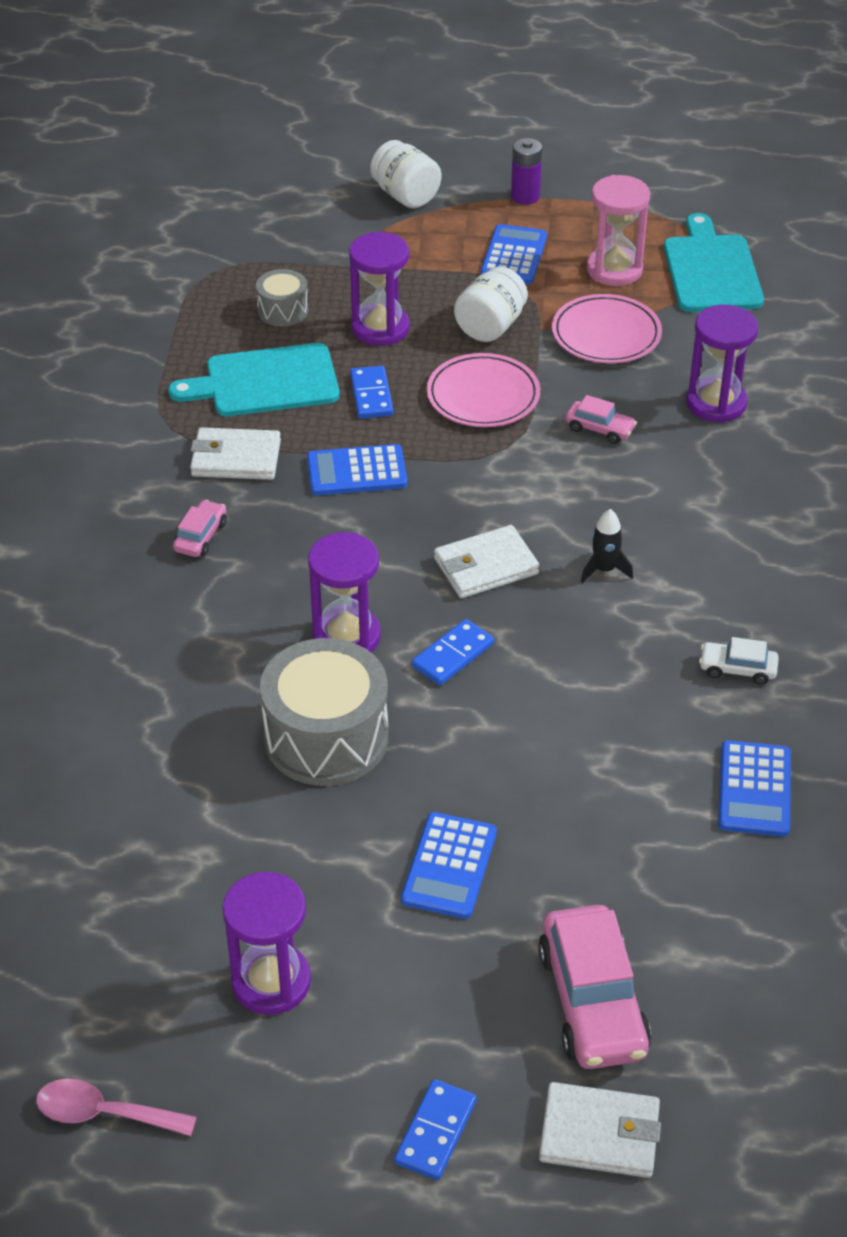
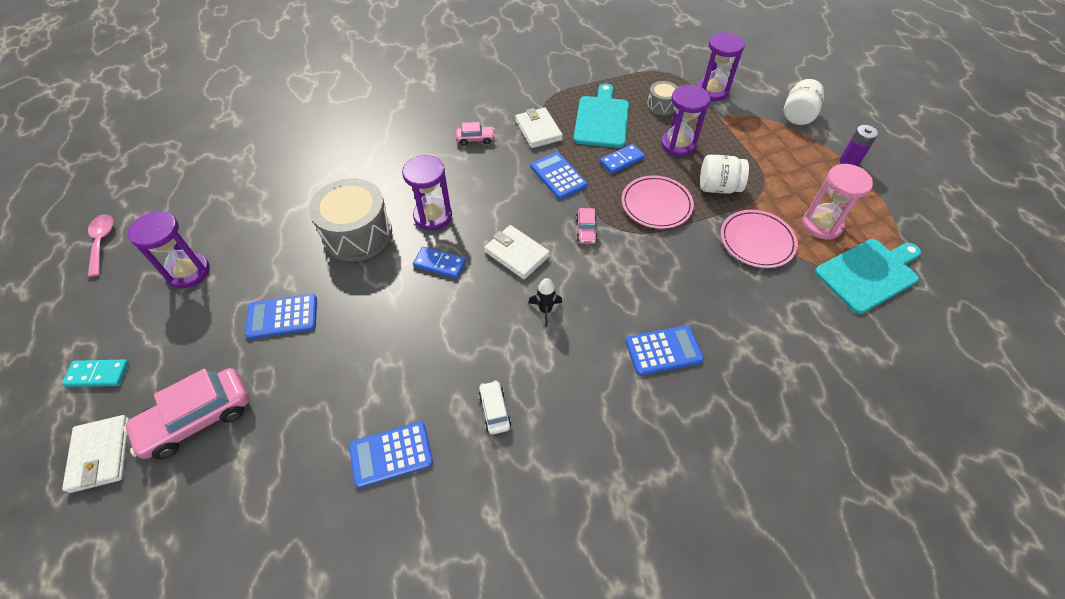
camera: 65 degrees right, 10 degrees up
turquoise cutting board [168,343,340,416] -> turquoise cutting board turned 45 degrees clockwise [574,83,629,148]
blue domino [394,1079,477,1180] -> turquoise domino [62,359,129,387]
blue calculator [480,224,547,284] -> blue calculator moved to [625,325,704,376]
pink car [565,395,637,444] -> pink car moved to [576,208,598,244]
purple hourglass [686,305,758,423] -> purple hourglass moved to [697,32,745,101]

